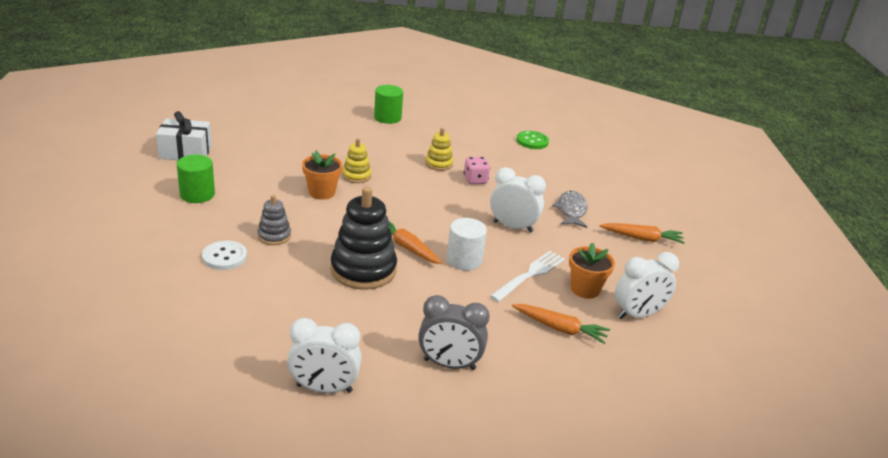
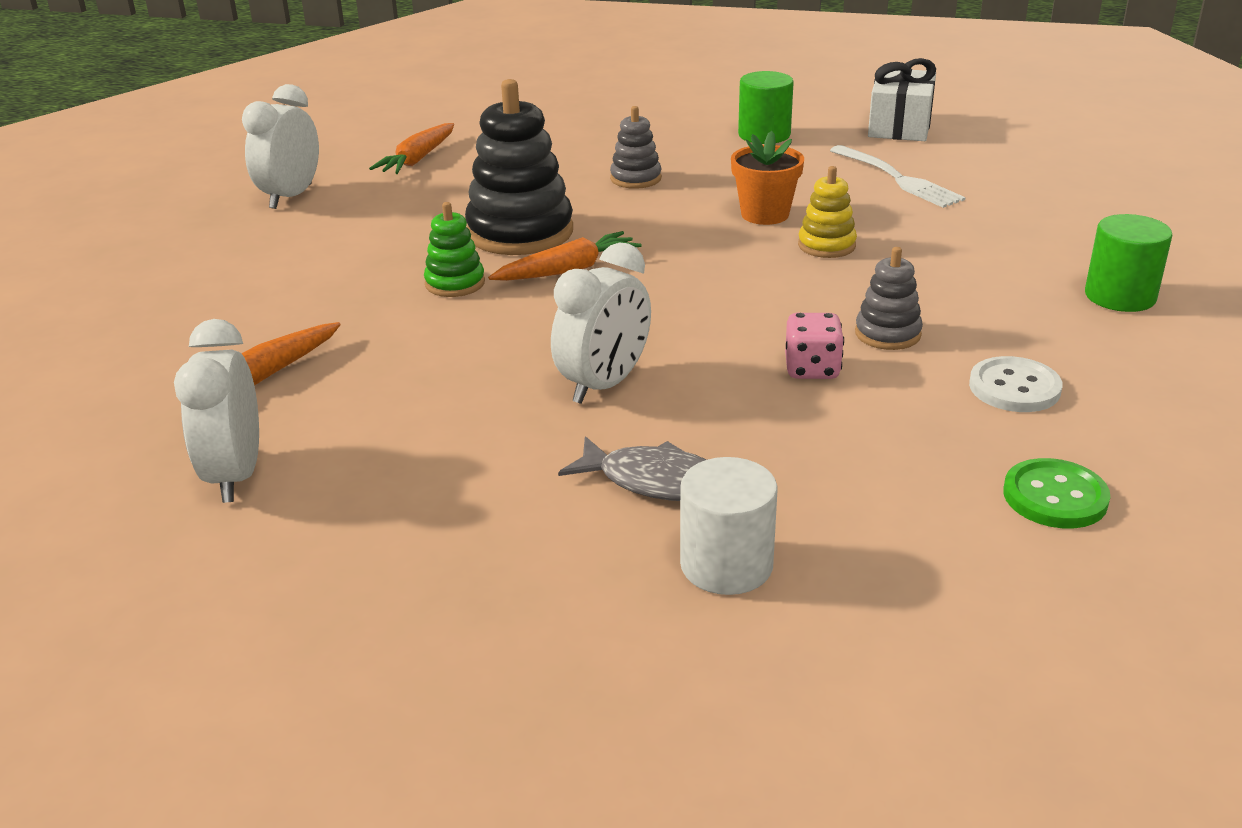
camera: 110 degrees right, 0 degrees up
white button [202,240,247,270] -> white button moved to [969,356,1062,412]
grey clock [418,295,489,370] -> none
yellow stacking toy [425,128,453,171] -> grey stacking toy [855,247,923,350]
white cylinder [447,218,487,270] -> white cylinder moved to [680,457,778,595]
white fork [490,251,565,302] -> white fork moved to [830,145,966,208]
orange flower pot [569,242,615,299] -> none
orange carrot [599,223,685,244] -> orange carrot moved to [369,123,454,174]
none -> green stacking toy [424,202,485,297]

